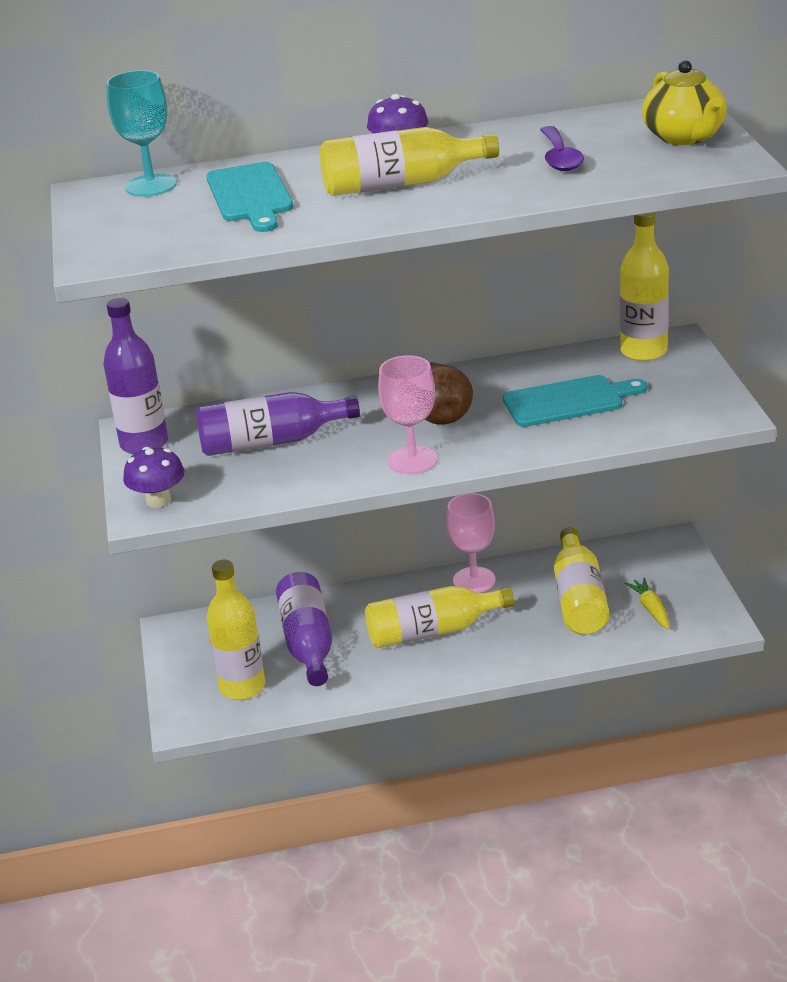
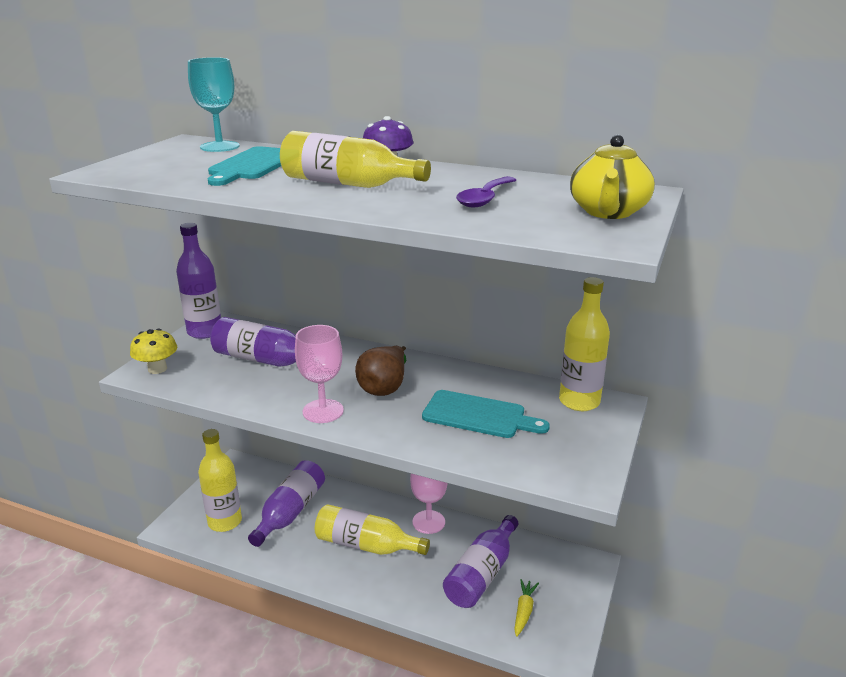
camera: 30 degrees right, 5 degrees down
purple mushroom [123,447,185,508] -> yellow mushroom [130,328,177,374]
yellow bottle [554,527,610,635] -> purple bottle [443,515,518,608]

